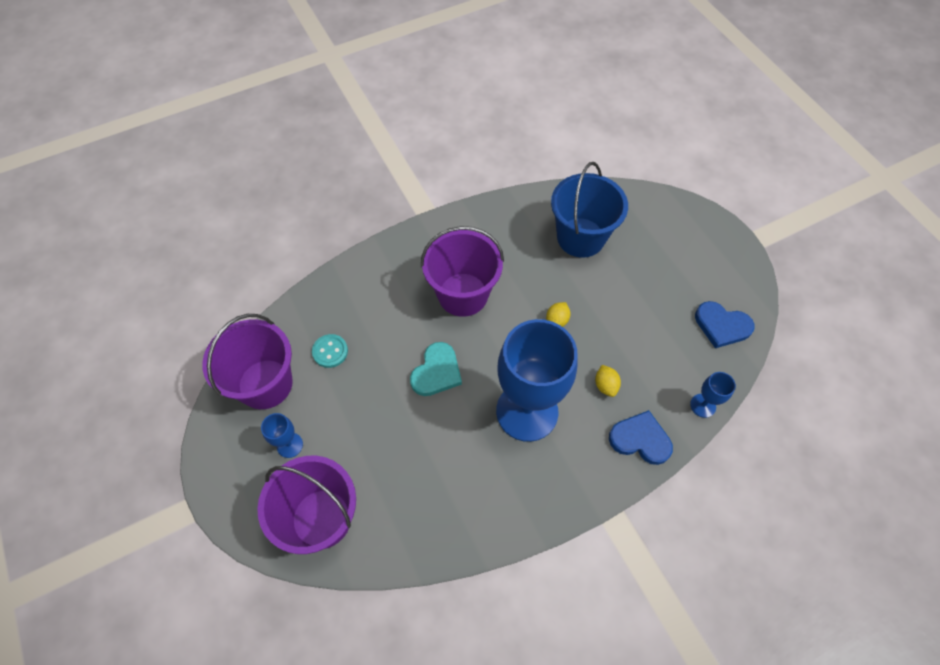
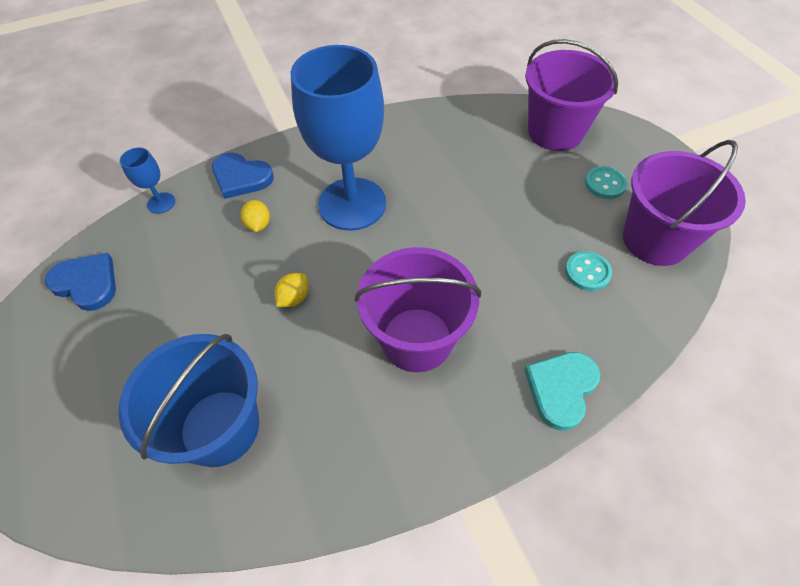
camera: 175 degrees left, 5 degrees down
blue goblet [261,413,303,458] -> turquoise button [585,166,627,199]
turquoise heart [410,342,462,396] -> turquoise heart moved to [524,352,600,431]

